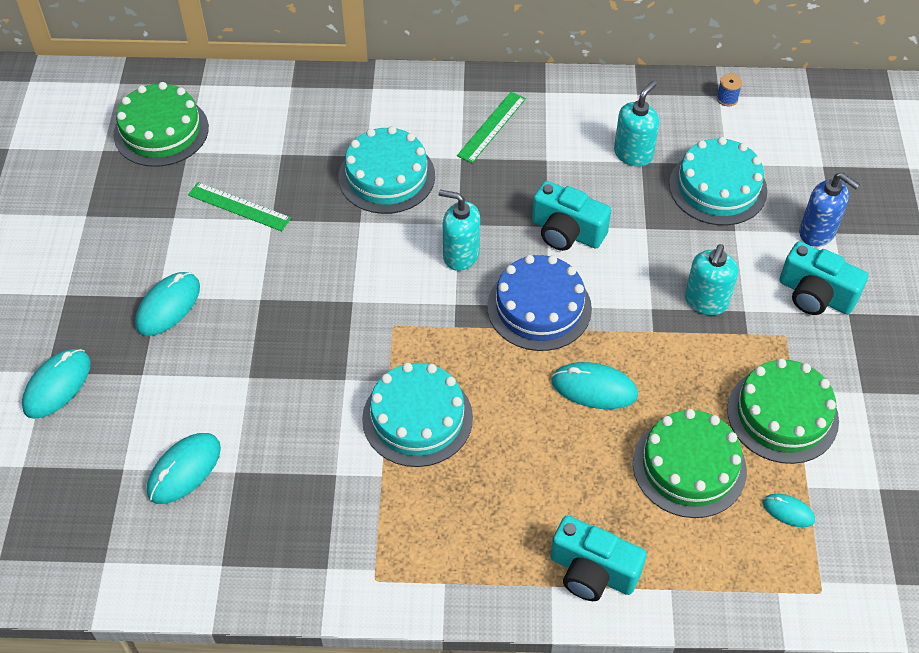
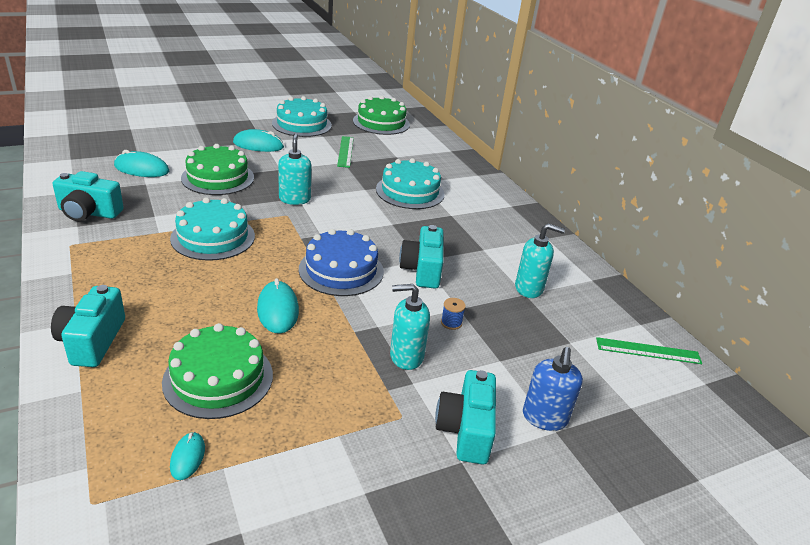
camera: 60 degrees right, 20 degrees down
turquoise mouse [22,349,91,419] -> none
turquoise soap dispenser [438,190,480,271] -> turquoise soap dispenser moved to [278,133,311,205]
green ruler [457,92,526,163] -> green ruler moved to [596,337,702,364]
turquoise cake [669,137,768,225] -> turquoise cake moved to [272,96,332,137]
blue spool [716,74,742,106] -> blue spool moved to [441,298,466,330]
green cake [727,358,839,464] -> green cake moved to [181,144,254,195]
none -> turquoise camera [53,171,124,221]

